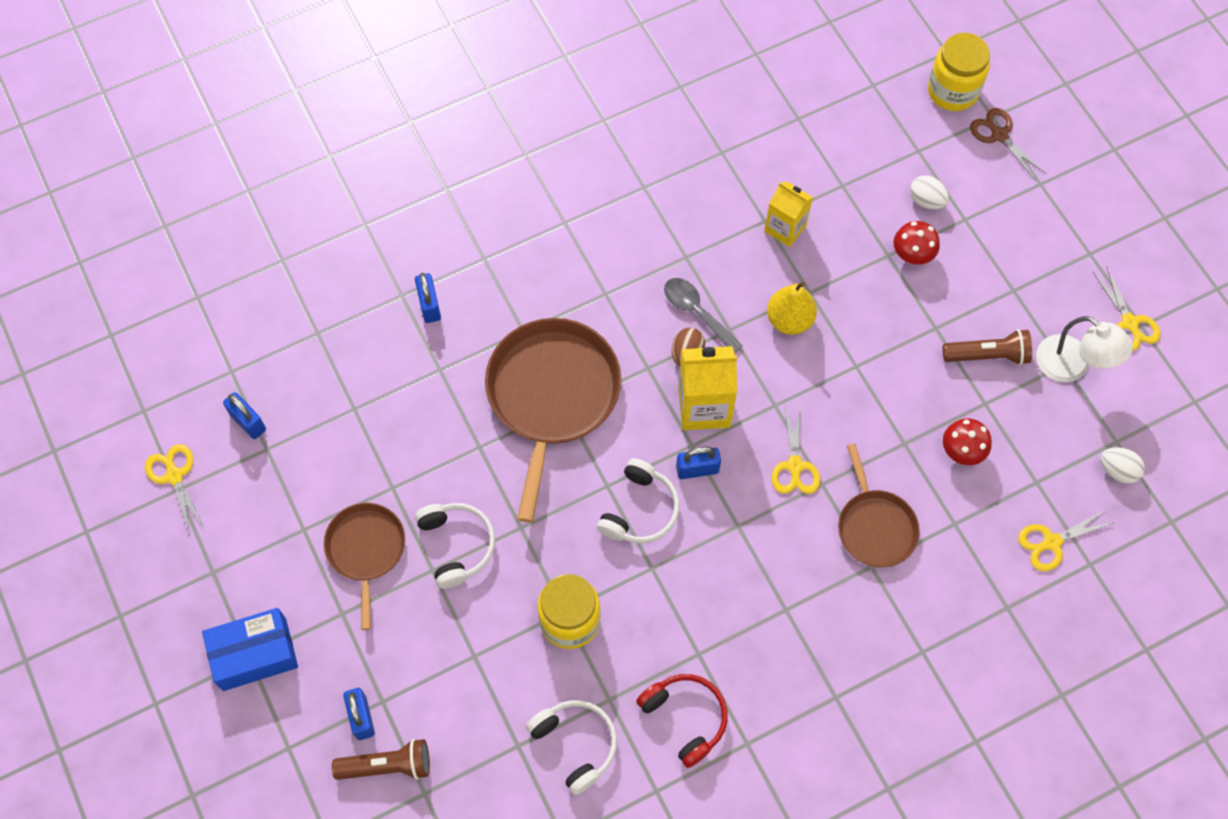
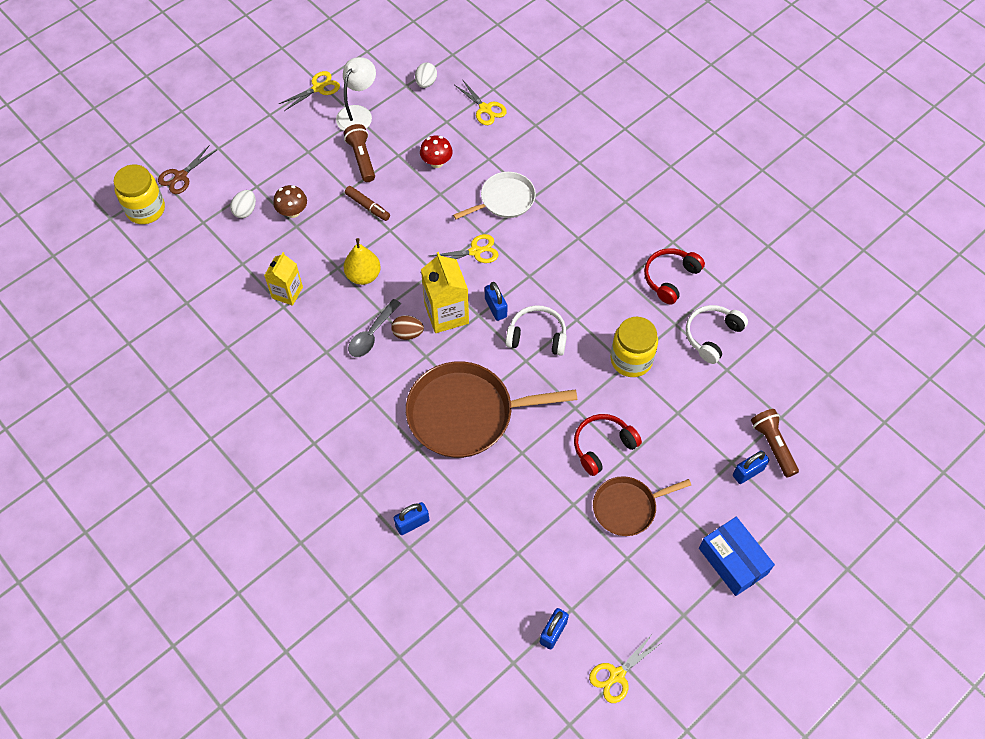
camera: 105 degrees left, 5 degrees down
white headphones [415,503,495,589] -> red headphones [574,414,642,476]
brown pan [838,444,920,568] -> white pan [453,172,536,219]
red mushroom [893,221,940,264] -> brown mushroom [273,185,307,218]
none -> brown marker [345,186,390,221]

